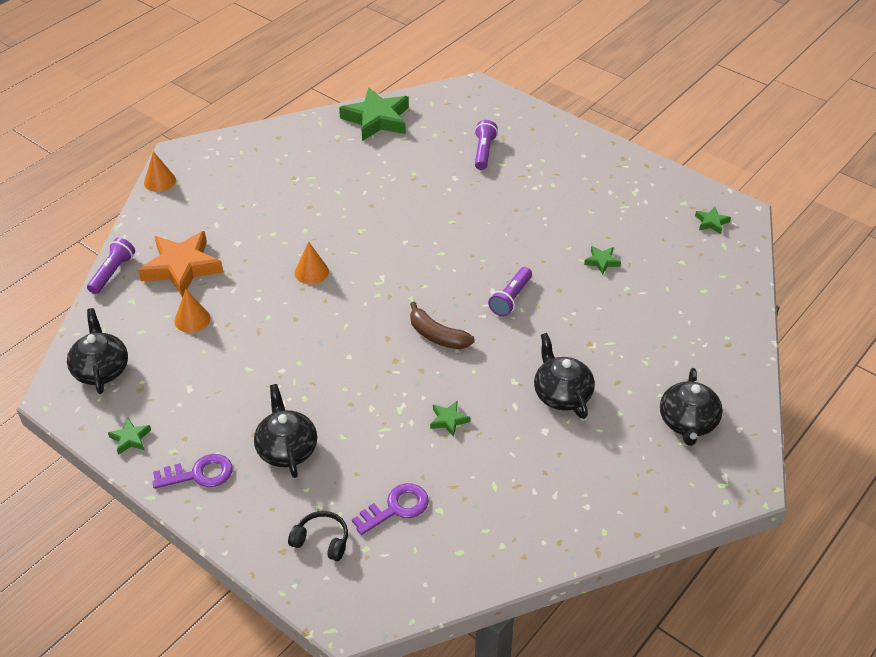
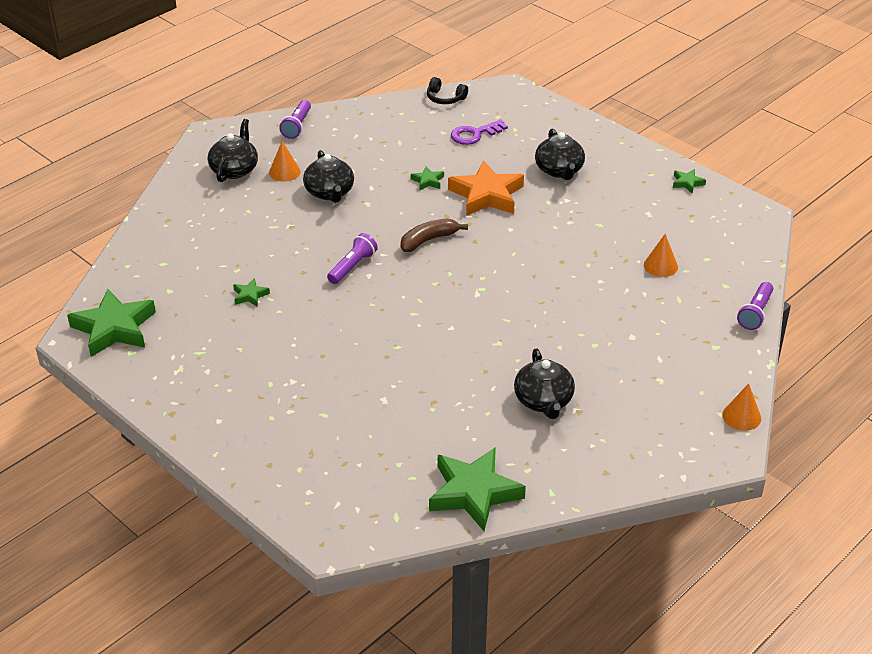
camera: 175 degrees left, 5 degrees down
black teapot [67,308,128,394] -> black teapot moved to [514,349,575,419]
orange star [138,231,223,298] -> orange star moved to [448,160,524,216]
purple key [152,454,233,489] -> none
black headphones [288,511,348,561] -> black headphones moved to [427,77,468,104]
orange cone [295,242,329,284] -> orange cone moved to [269,141,301,182]
brown banana [410,302,475,349] -> brown banana turned 75 degrees counterclockwise [400,218,468,252]
purple flashlight [475,120,498,170] -> purple flashlight moved to [279,100,311,139]
green star [695,207,731,234] -> green star [67,289,156,357], size x2.24

